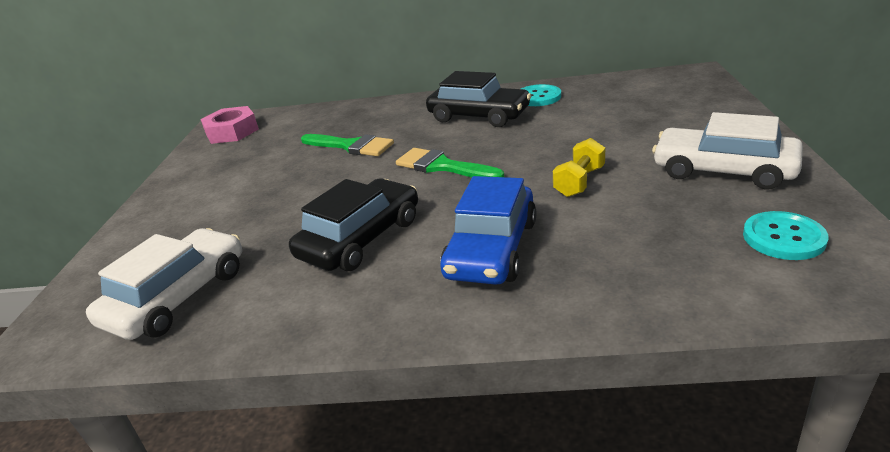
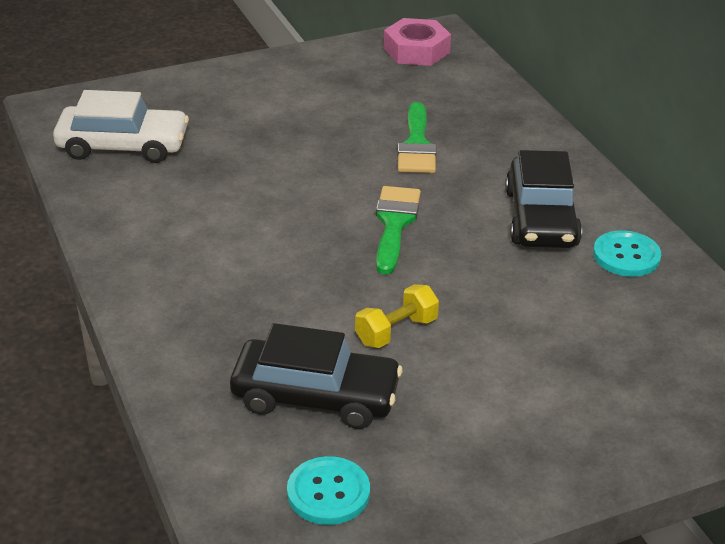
camera: 60 degrees right, 5 degrees up
black car [289,178,418,271] -> black car moved to [230,323,402,429]
blue car [440,176,536,285] -> none
yellow dumbbell [553,138,605,197] -> yellow dumbbell turned 45 degrees counterclockwise [355,284,439,348]
white car [652,112,803,190] -> none

